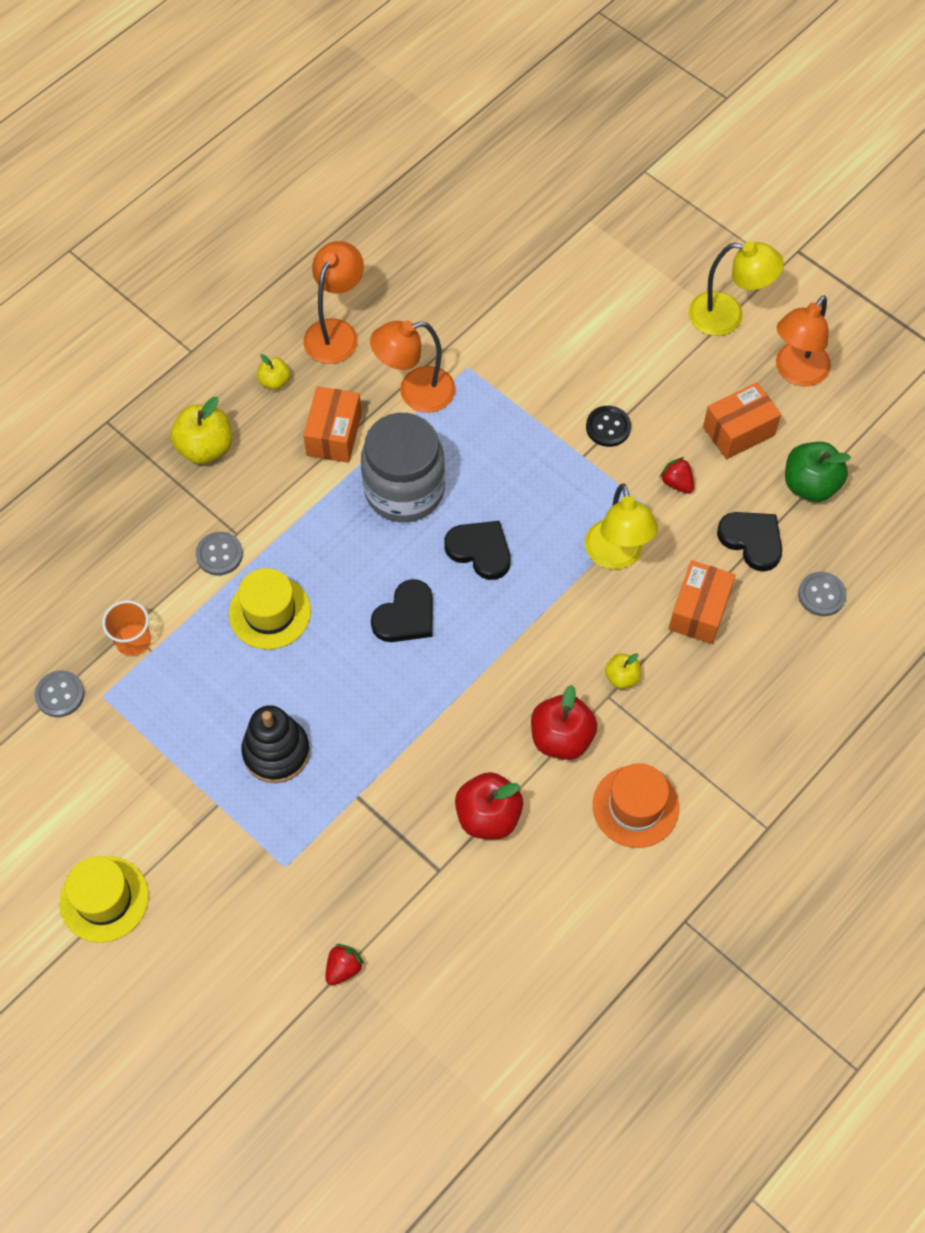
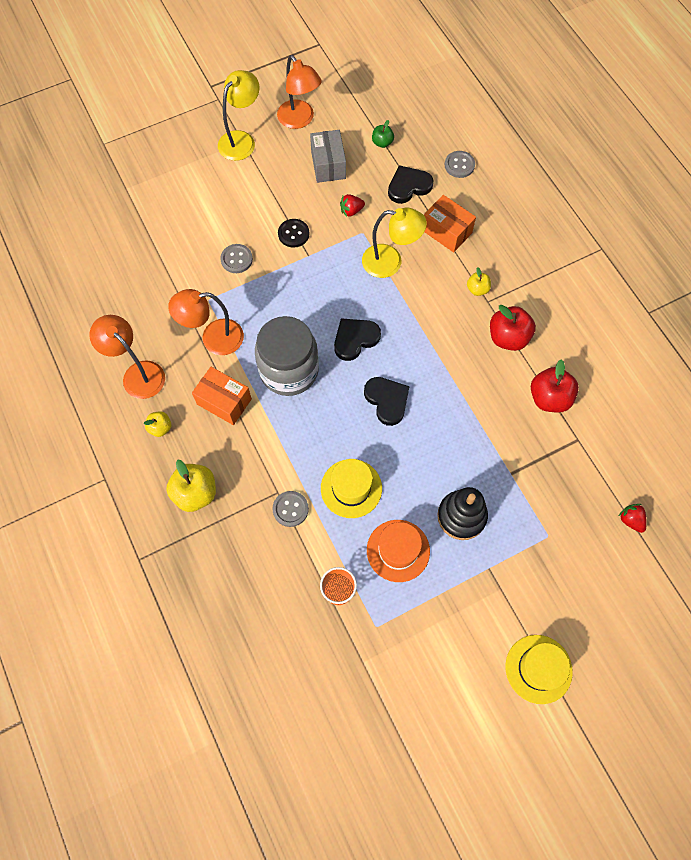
camera: 70 degrees left, 5 degrees up
grey button [34,670,84,717] -> grey button moved to [220,244,253,273]
orange lamp [370,321,456,413] -> orange lamp turned 75 degrees clockwise [168,289,244,355]
orange hat [593,763,679,848] -> orange hat moved to [367,520,430,582]
orange box [703,382,781,459] -> grey box [310,130,346,183]
green apple [785,442,851,502] -> green apple [372,120,394,148], size x0.55

